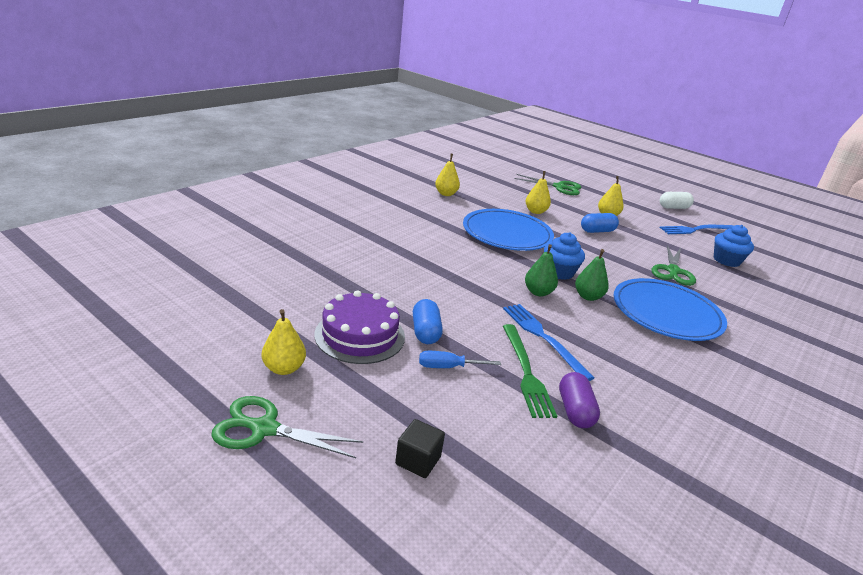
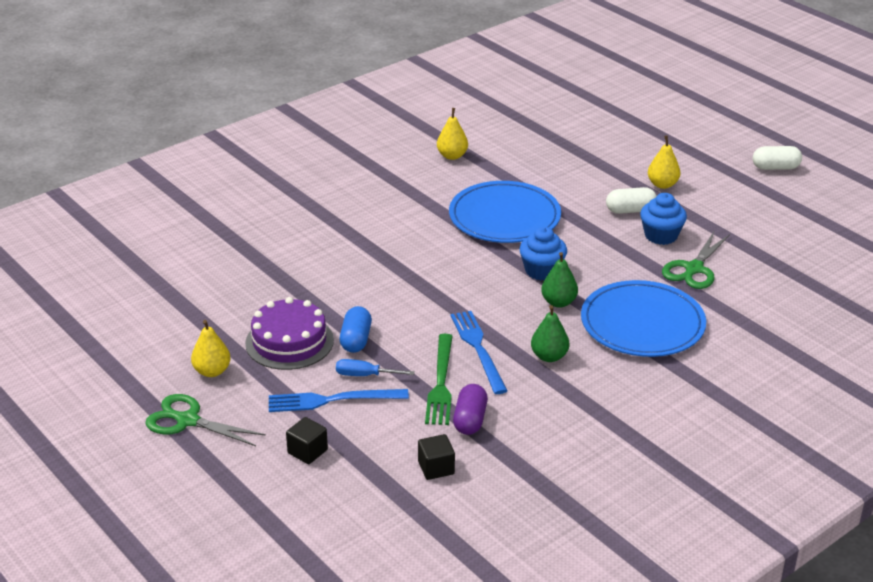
camera: 15 degrees right, 5 degrees up
green scissors [514,174,581,195] -> none
green pear [525,244,558,297] -> green pear moved to [531,305,569,362]
yellow pear [526,171,551,214] -> none
blue capsule [581,213,619,233] -> white capsule [606,187,657,214]
blue fork [660,225,734,234] -> blue fork moved to [269,389,409,412]
blue cupcake [714,225,754,267] -> blue cupcake moved to [640,193,687,245]
none -> black cube [418,434,455,480]

